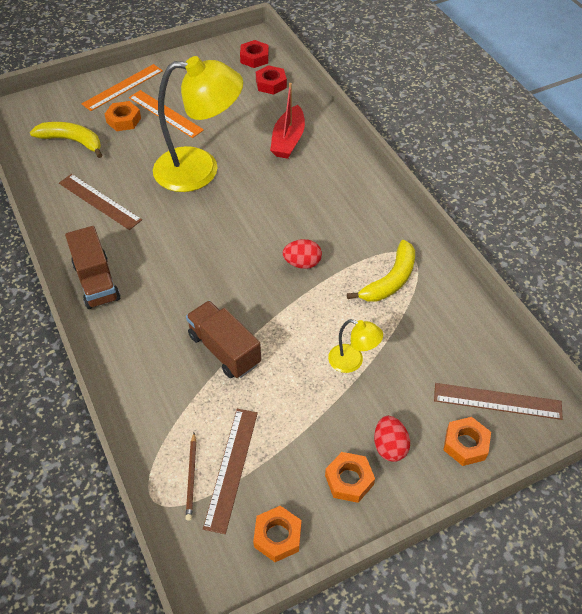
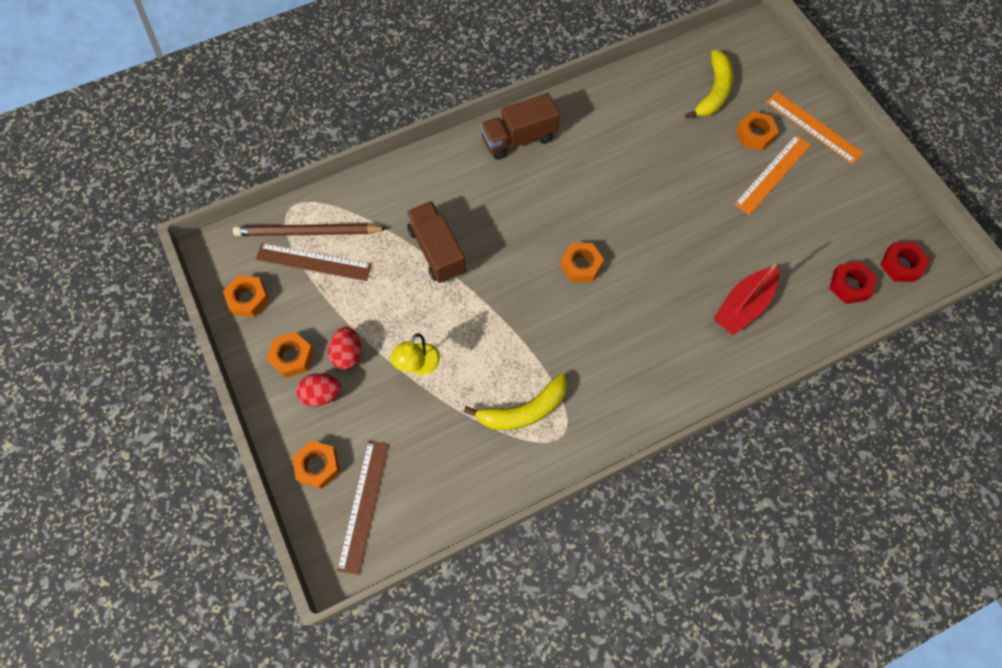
camera: 90 degrees right, 15 degrees up
brown ruler [59,174,142,230] -> none
yellow lamp [153,56,243,192] -> none
brown truck [186,301,261,378] -> brown truck turned 75 degrees counterclockwise [406,201,466,283]
brown pencil [186,433,196,521] -> brown pencil [233,224,388,236], size x1.92
red boat [270,83,305,159] -> red boat turned 60 degrees counterclockwise [713,263,779,335]
red egg [283,239,322,269] -> red egg moved to [328,327,361,370]
yellow banana [347,240,415,301] -> yellow banana turned 60 degrees counterclockwise [464,374,567,430]
none -> orange nut [560,243,604,282]

